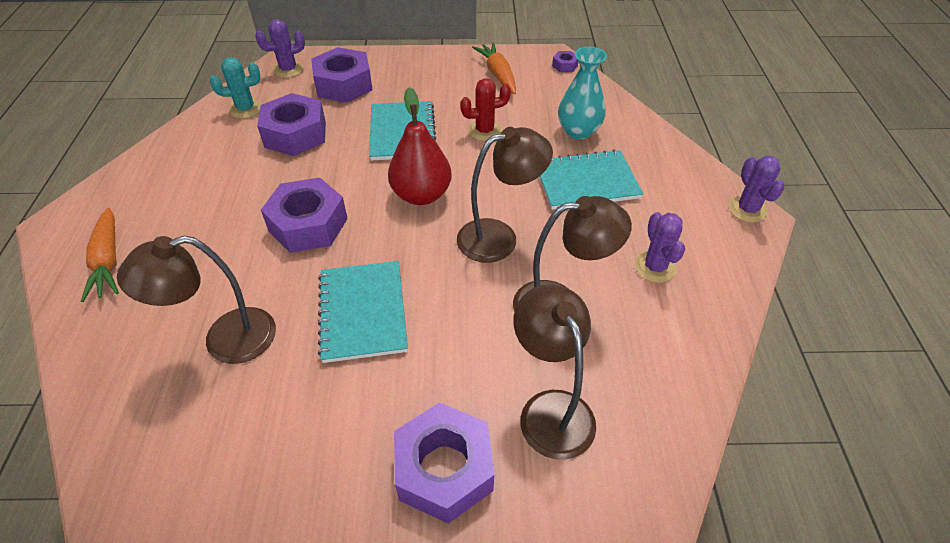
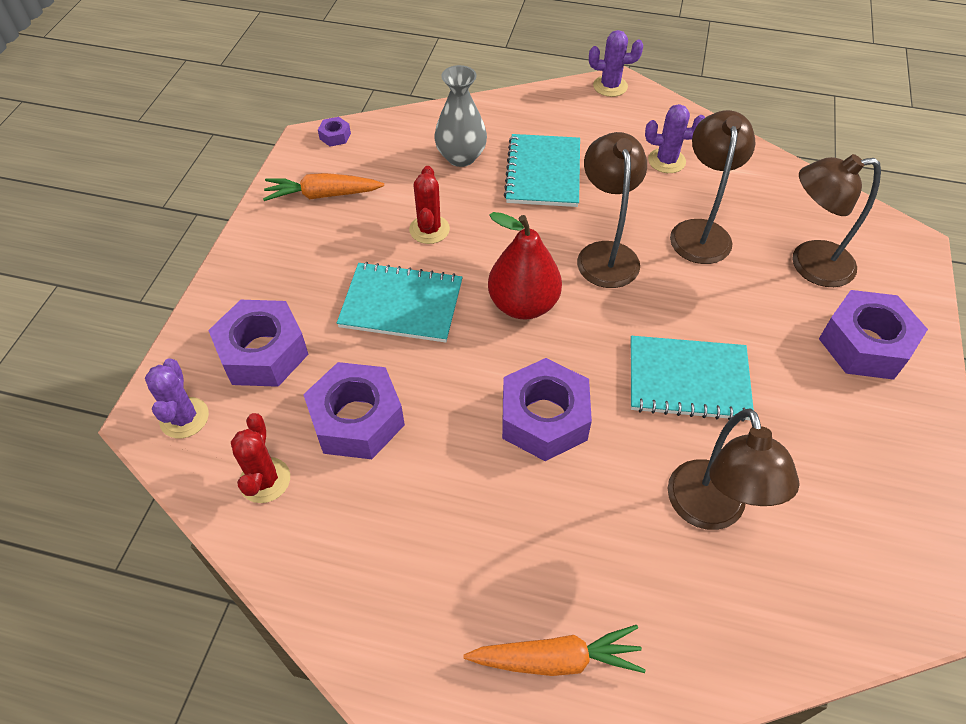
camera: 75 degrees left, 5 degrees up
turquoise cactus [210,57,262,118] -> red cactus [231,413,290,503]
turquoise vase [558,47,607,139] -> grey vase [434,65,487,167]

